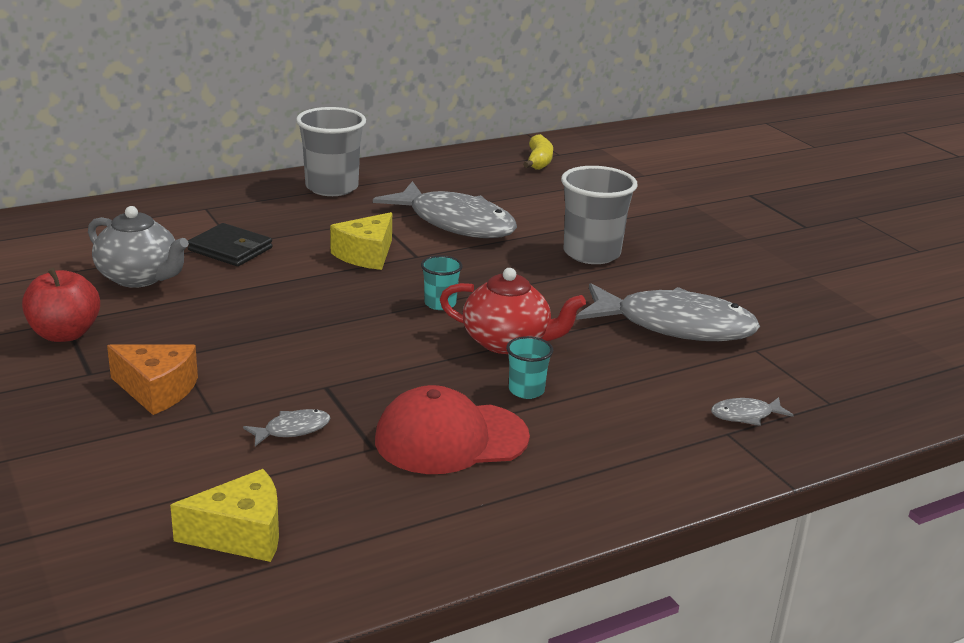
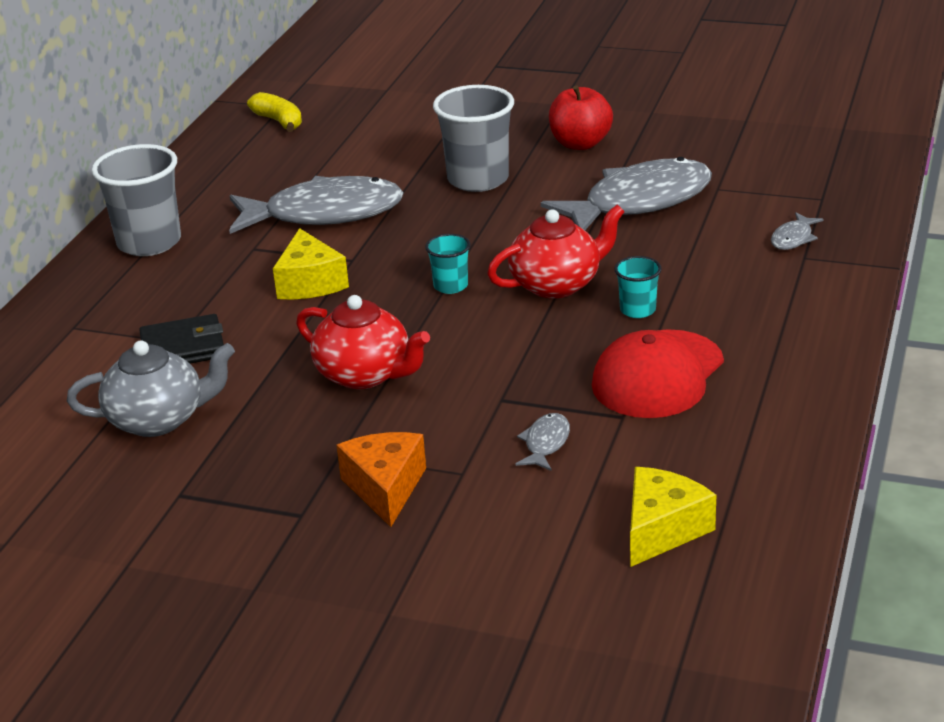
camera: 40 degrees left, 5 degrees up
red apple [22,268,100,342] -> red apple moved to [549,86,613,150]
orange cheese [107,344,198,415] -> orange cheese turned 75 degrees counterclockwise [337,432,426,527]
none -> red teapot [296,295,430,389]

